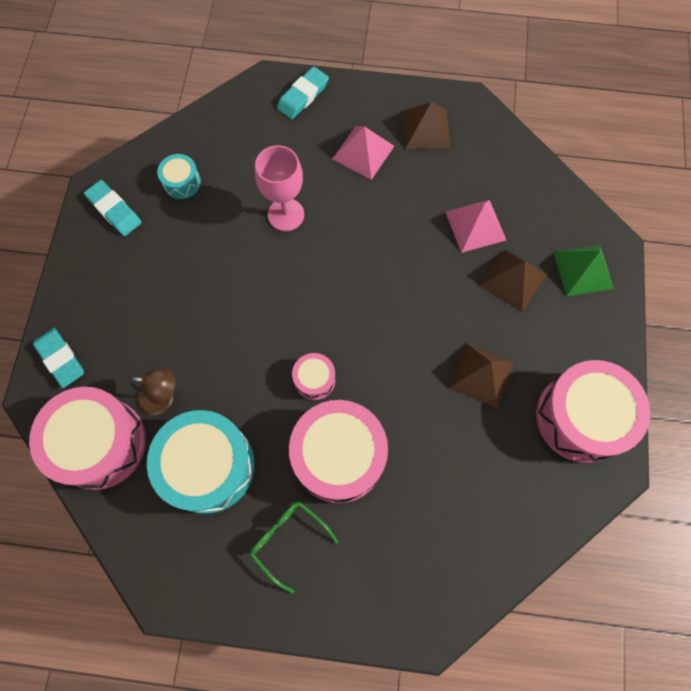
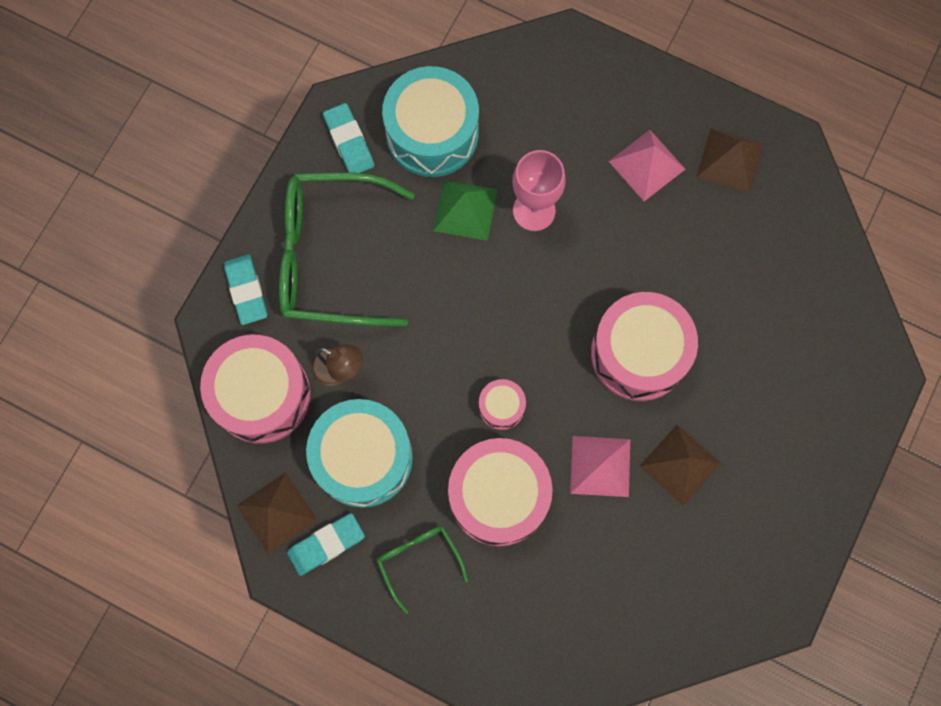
camera: 20 degrees right, 5 degrees up
turquoise drum [157,154,201,199] -> turquoise drum [382,66,479,177], size x2.12
turquoise eraser [277,67,329,119] -> turquoise eraser moved to [287,513,365,576]
pink pyramid [445,200,506,253] -> pink pyramid moved to [570,436,630,497]
brown pyramid [480,250,547,312] -> brown pyramid moved to [237,472,317,554]
pink drum [536,360,650,463] -> pink drum moved to [591,292,698,401]
green pyramid [553,245,614,296] -> green pyramid moved to [433,180,498,241]
none -> green glasses [279,173,415,327]

